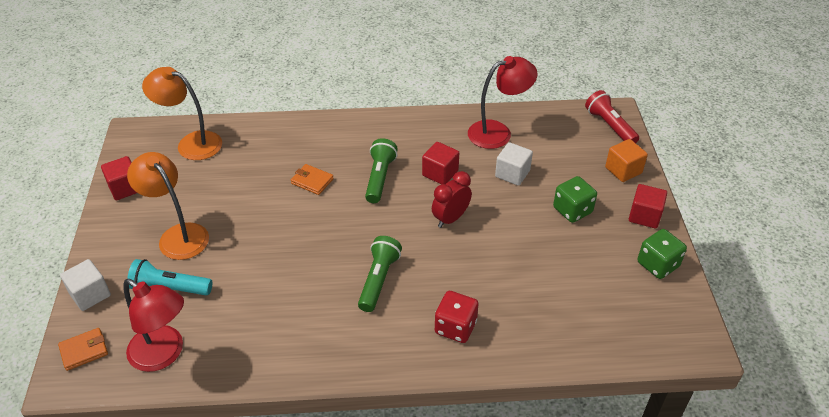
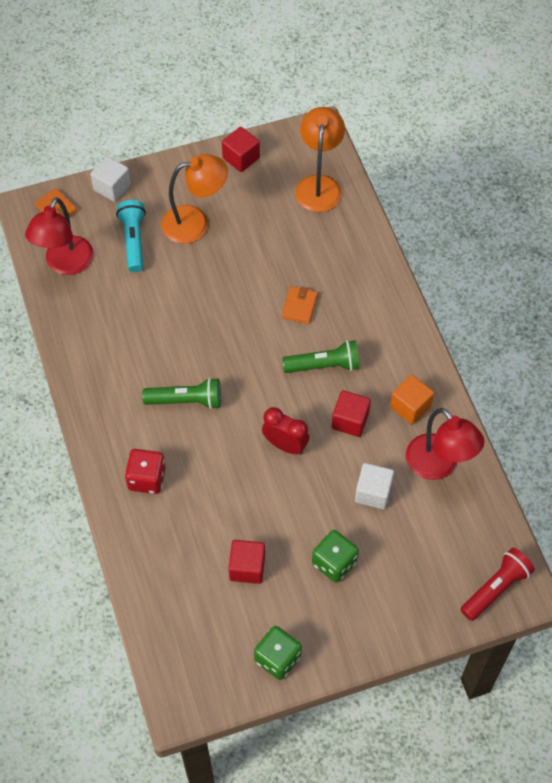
camera: 75 degrees right, 15 degrees up
orange lamp [127,152,209,260] -> orange lamp turned 45 degrees clockwise [161,154,228,244]
orange cube [605,139,648,182] -> orange cube moved to [390,375,434,424]
red cube [629,184,667,229] -> red cube moved to [229,540,265,584]

